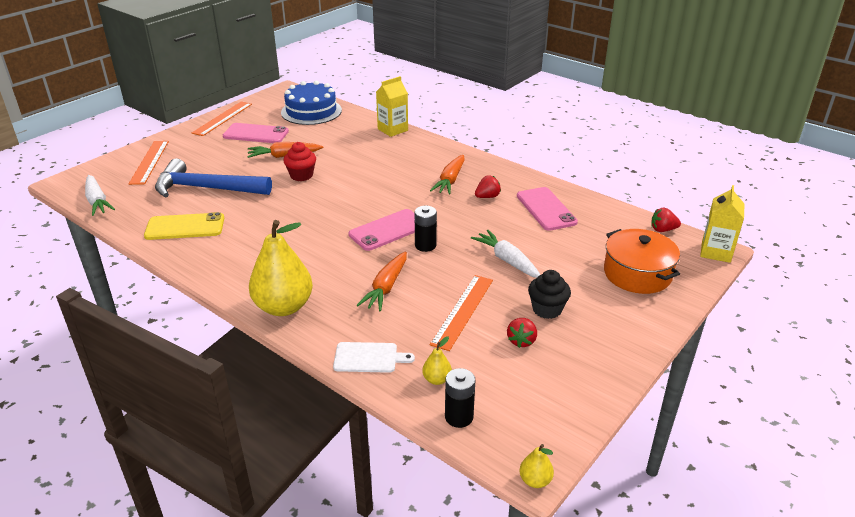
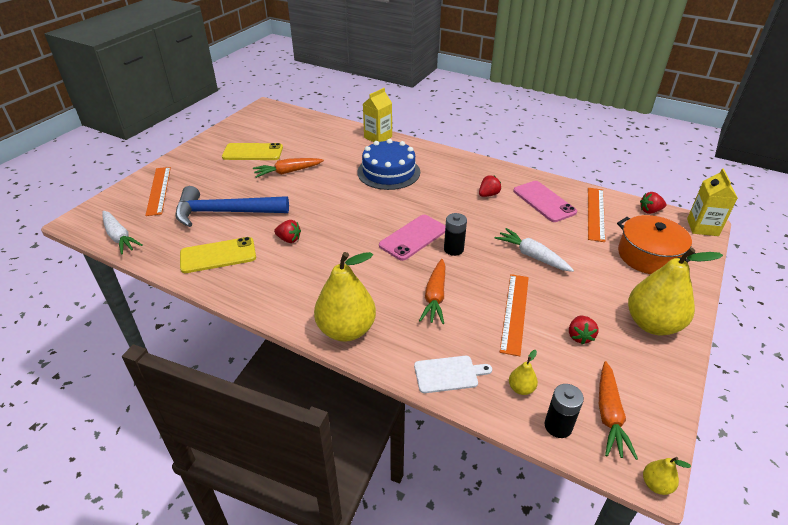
camera: 10 degrees left, 5 degrees up
orange ruler [192,101,252,136] -> orange ruler moved to [588,188,605,242]
pink phone [223,123,289,143] -> yellow phone [222,143,283,160]
blue cake [281,81,342,125] -> blue cake moved to [357,139,420,190]
red cupcake [283,142,316,181] -> none
orange carrot [430,155,465,194] -> orange carrot moved to [599,361,638,460]
black cupcake [528,270,571,319] -> none
none -> red strawberry [274,220,301,243]
none -> yellow pear [628,247,723,335]

